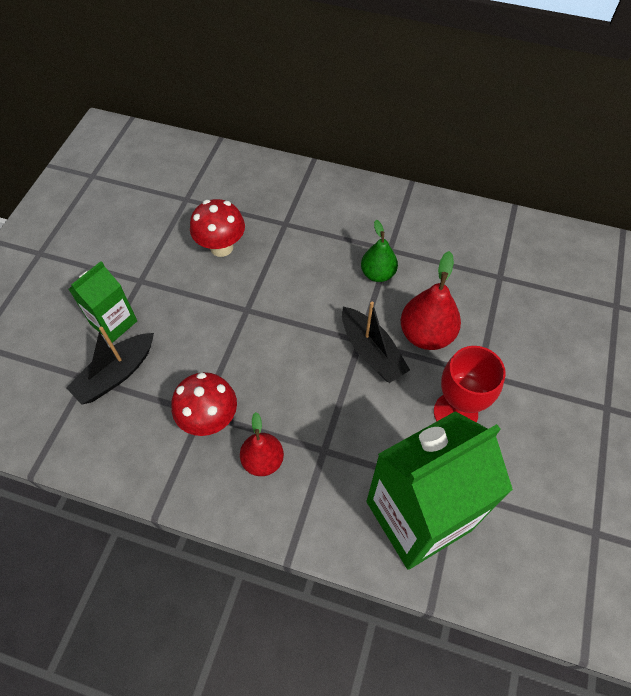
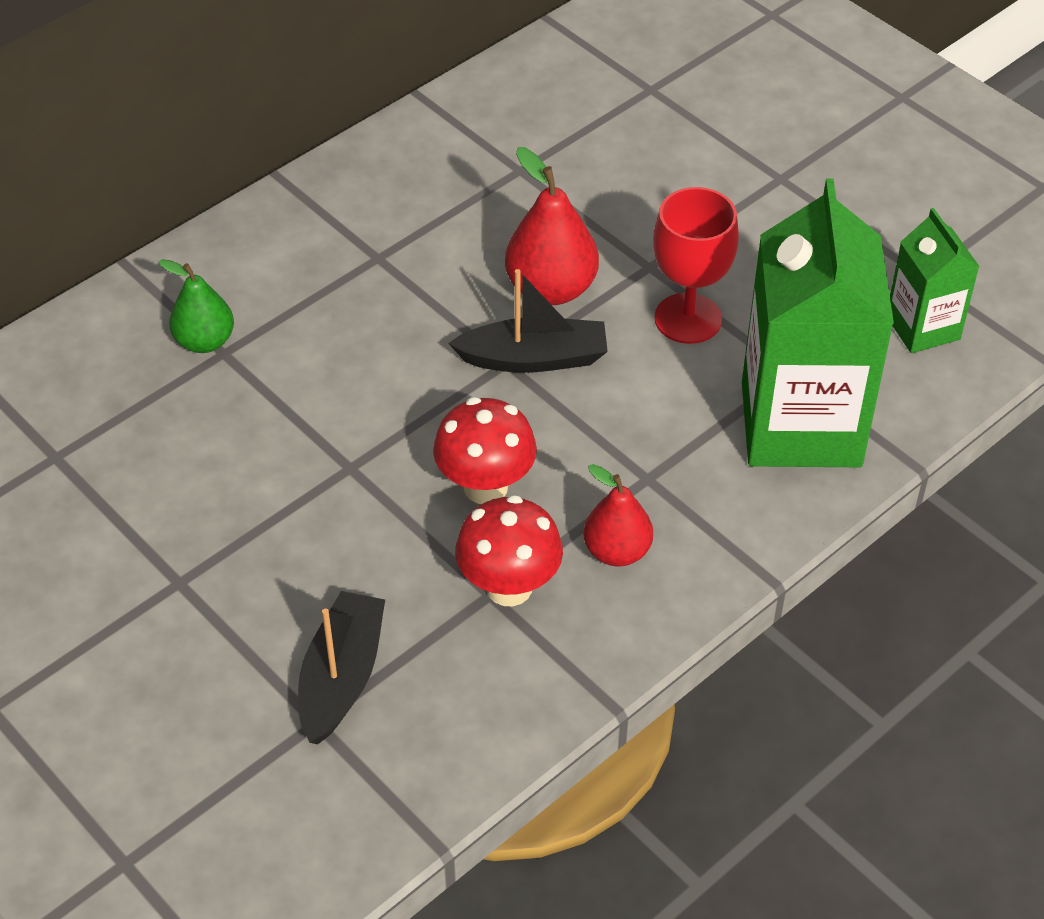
camera: 60 degrees left, 10 degrees down
black boat [66,327,154,405] -> black boat turned 150 degrees counterclockwise [298,591,385,744]
green carton [69,261,137,343] -> green carton moved to [890,208,980,353]
red mushroom [190,199,245,257] -> red mushroom moved to [433,397,537,504]
green pear [361,220,398,282] -> green pear moved to [159,259,234,353]

